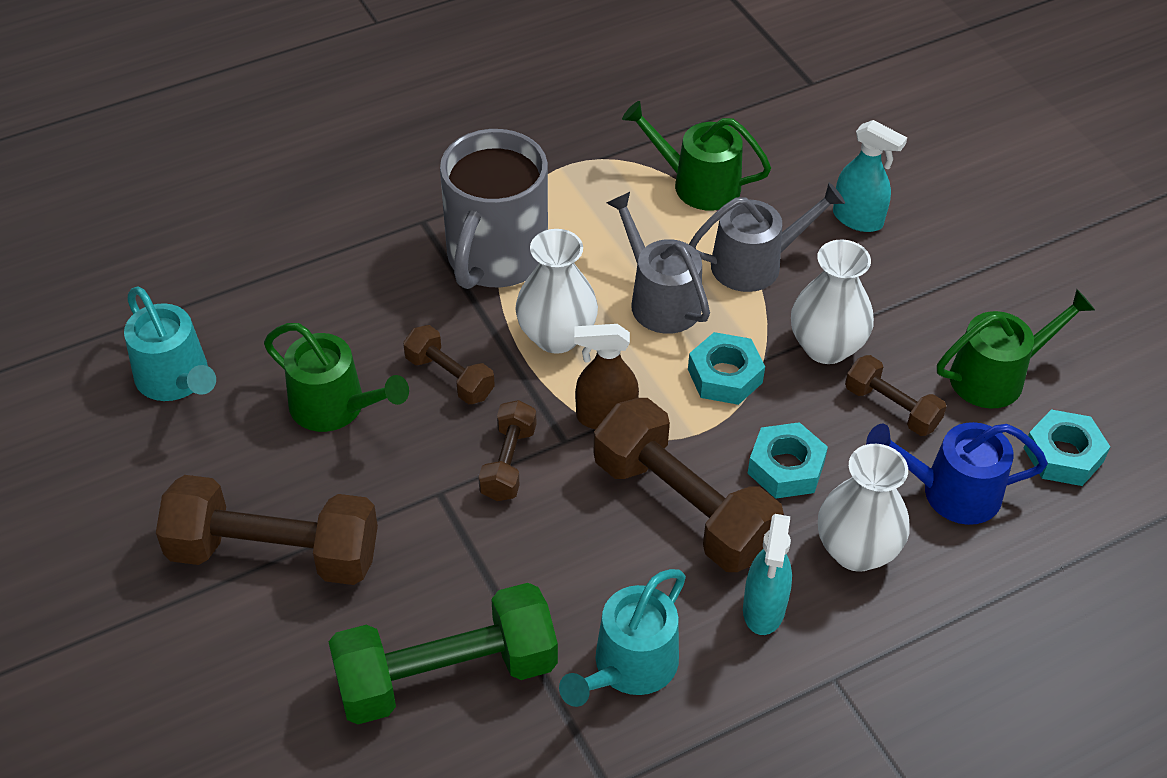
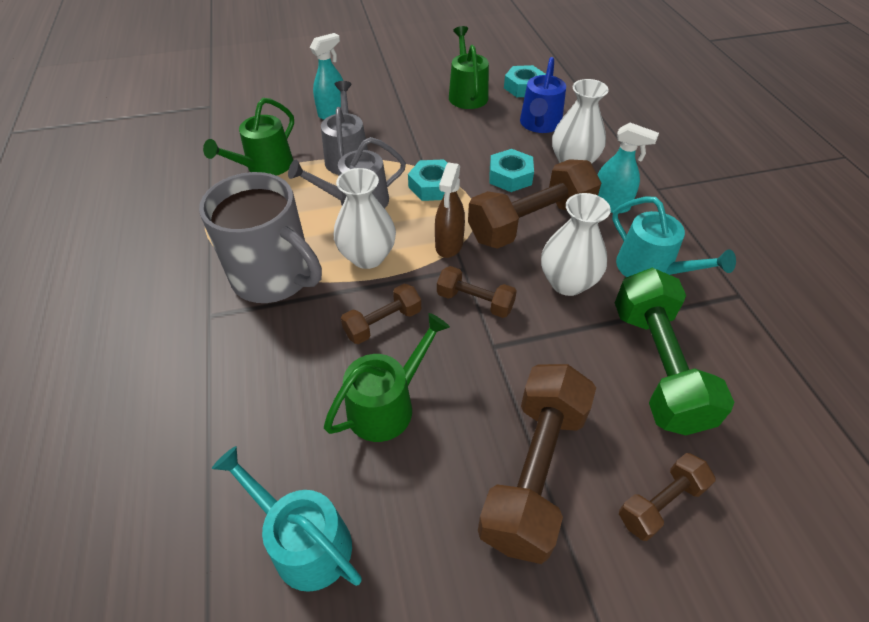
camera: 75 degrees left, 0 degrees up
turquoise watering can [124,286,216,401] -> turquoise watering can turned 120 degrees counterclockwise [212,446,362,592]
white vase [791,240,874,364] -> white vase moved to [541,193,611,296]
brown dumbbell [845,355,947,436] -> brown dumbbell moved to [619,453,716,541]

